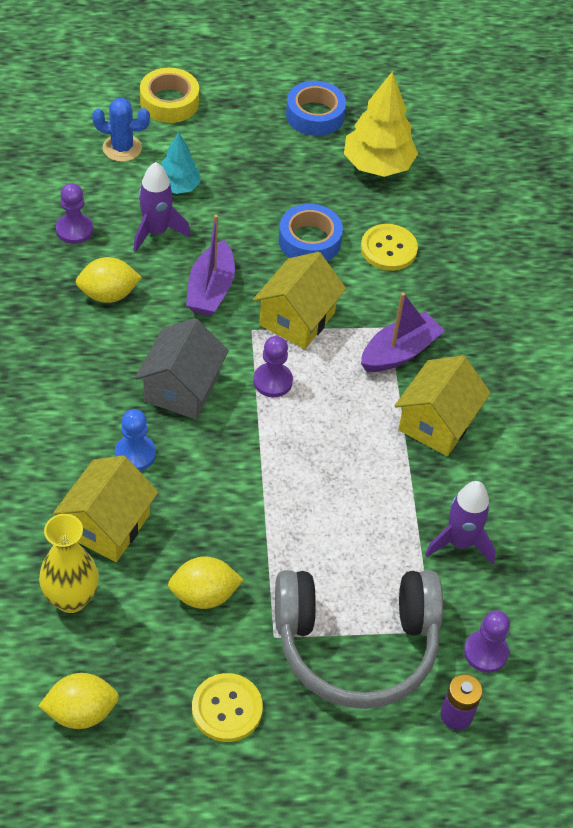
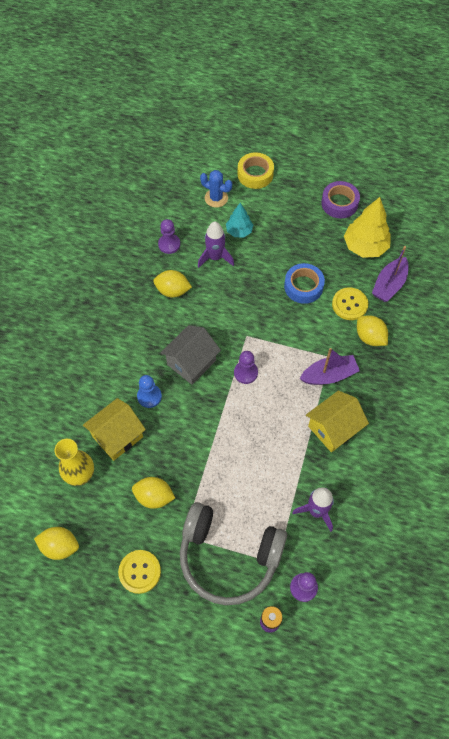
camera: 25 degrees right, 10 degrees up
purple boat [186,214,235,316] -> purple boat moved to [372,246,409,302]
yellow house [253,252,346,349] -> none
blue tape [286,81,346,136] -> purple tape [321,181,360,219]
none -> yellow lemon [357,315,388,346]

